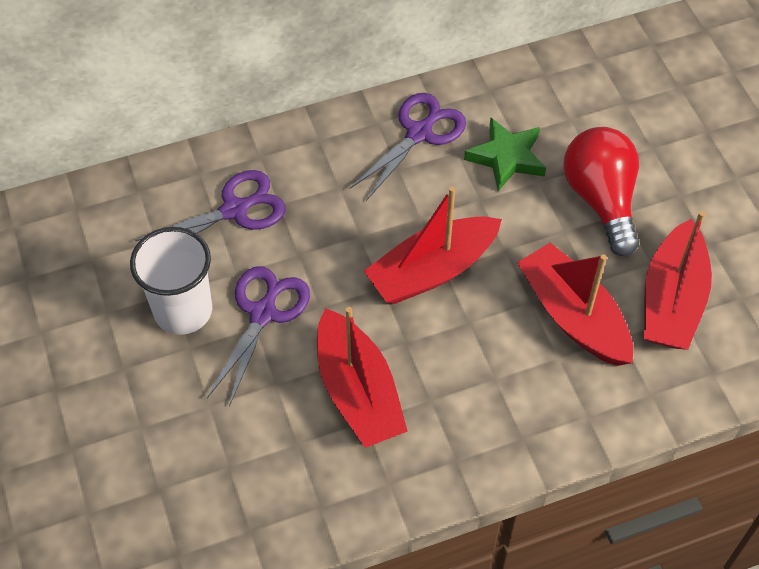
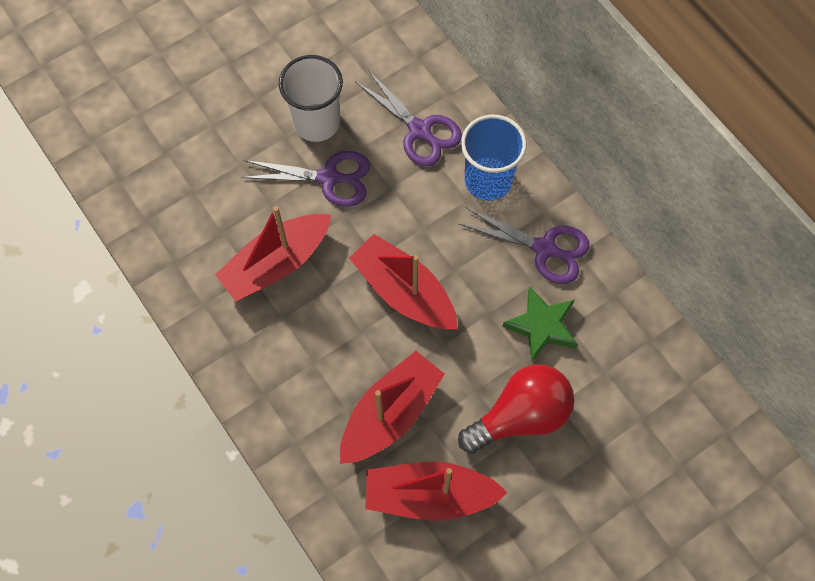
camera: 75 degrees right, 10 degrees up
none -> blue cup [461,114,527,201]

